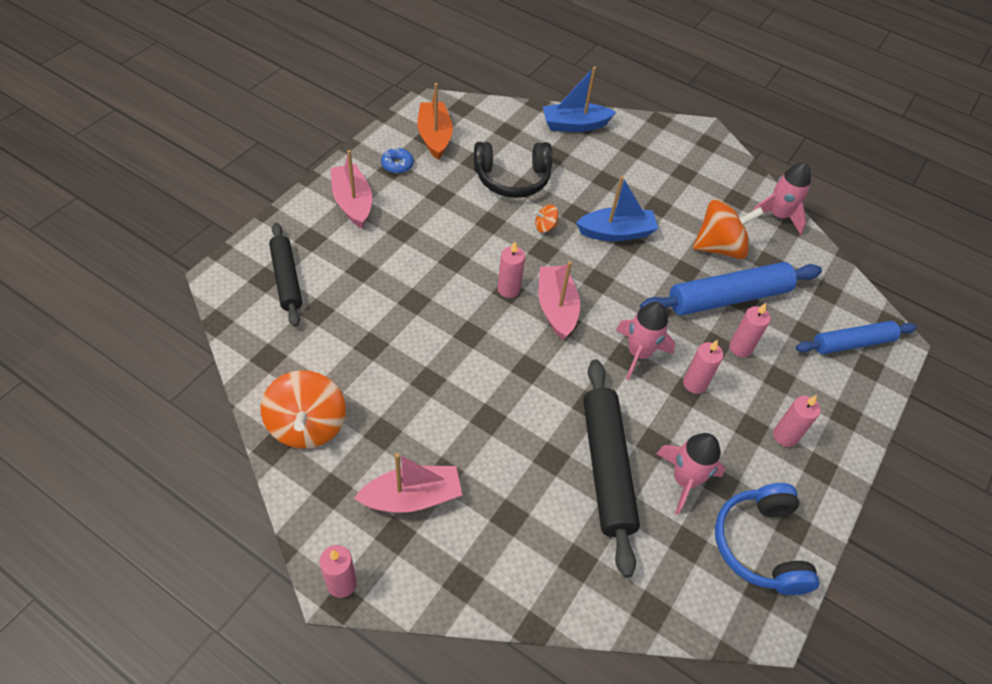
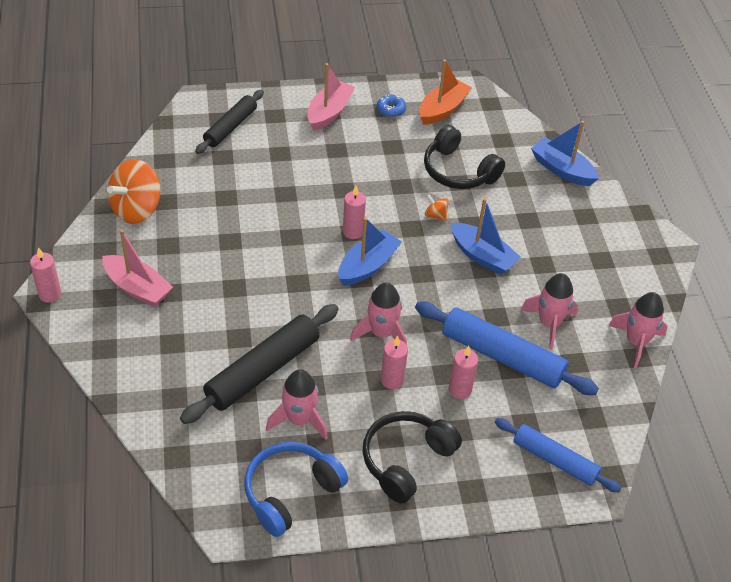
camera: 50 degrees right, 5 degrees down
pink boat [539,261,580,340] -> blue boat [338,217,402,286]
orange spinning top [693,199,764,259] -> pink rocket [521,273,578,350]
pink candle [773,395,821,447] -> black headphones [363,411,462,504]

